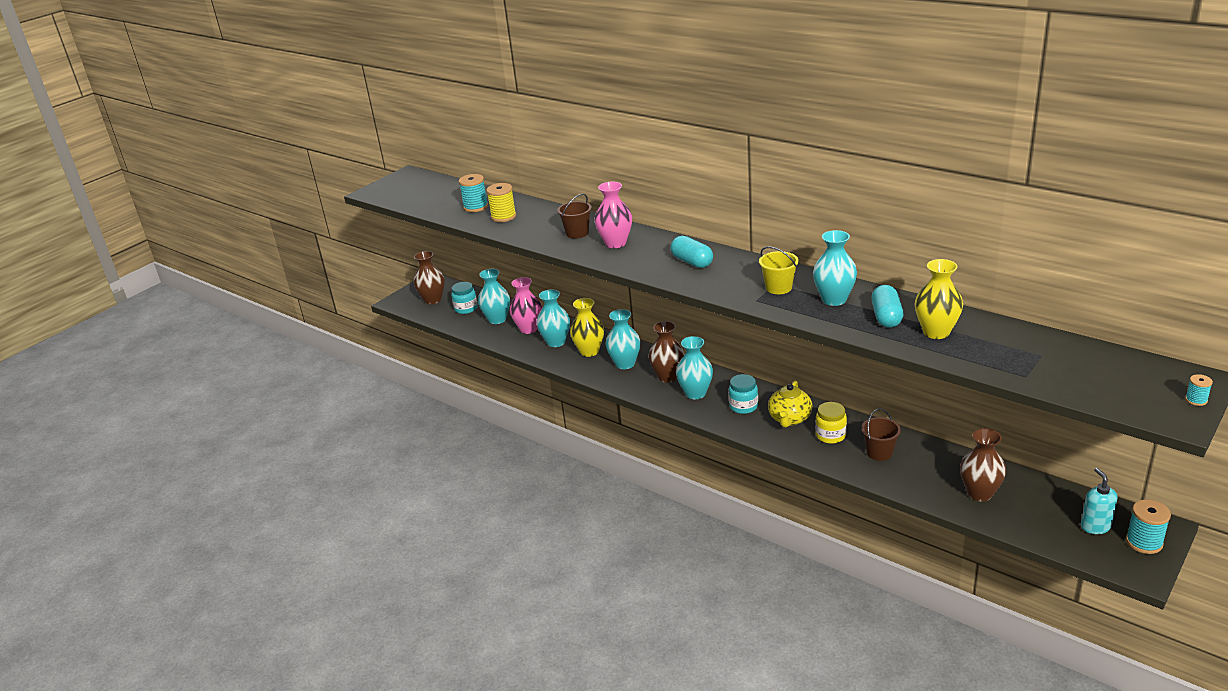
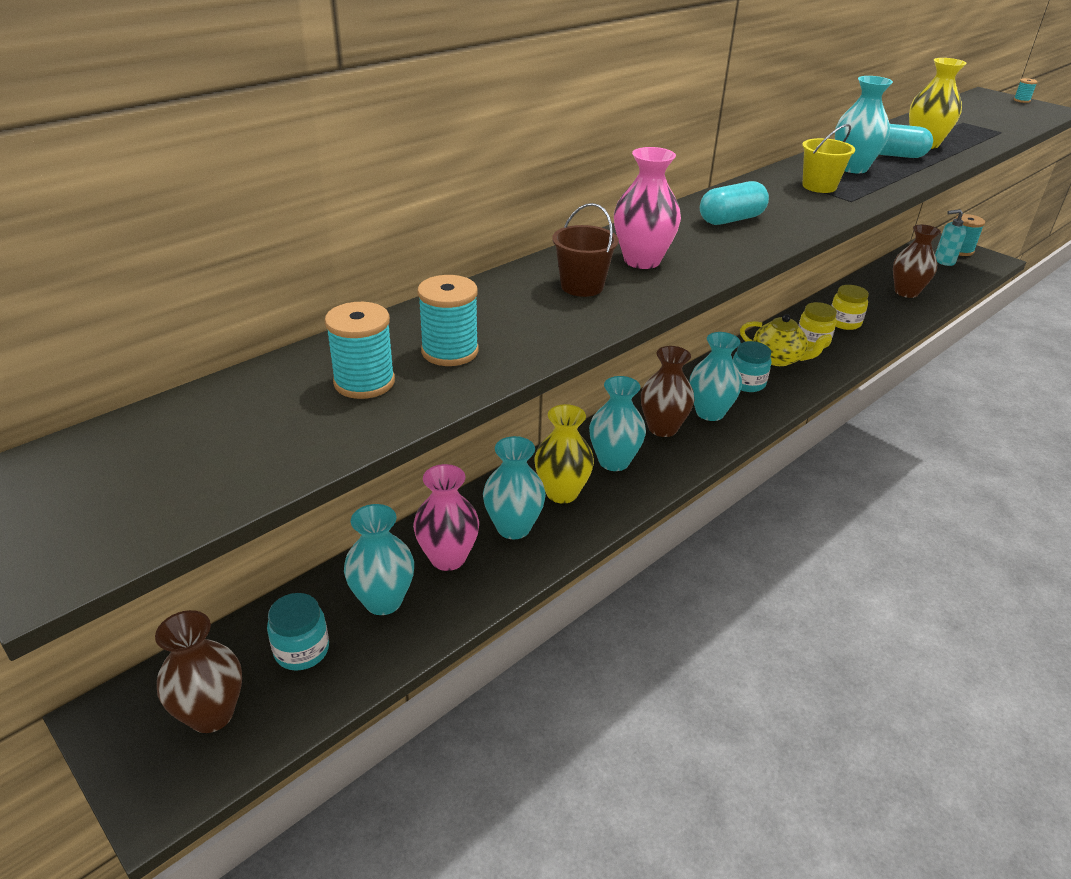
camera: 85 degrees left, 5 degrees up
yellow spool [486,183,516,222] -> turquoise spool [417,275,479,366]
brown bucket [861,409,901,461] -> yellow jar [831,285,869,330]

